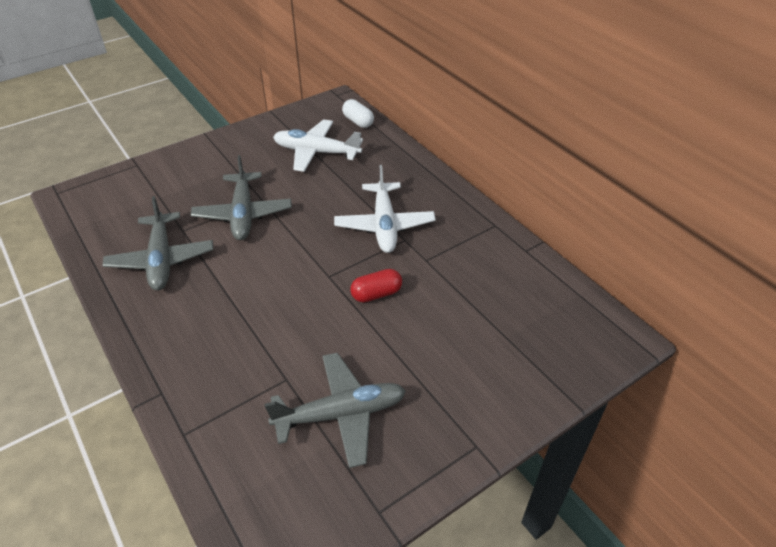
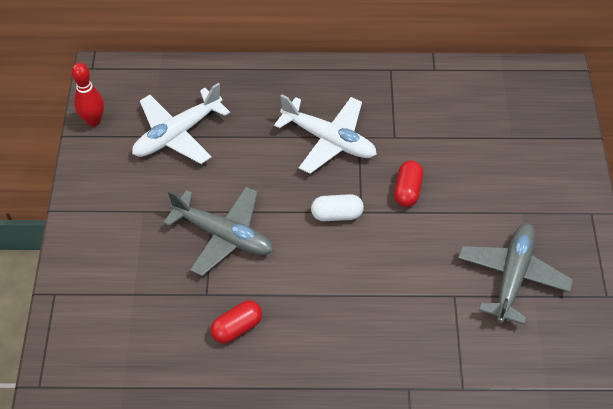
camera: 55 degrees left, 10 degrees up
grey plane [102,196,213,290] -> red capsule [210,300,262,344]
white capsule [342,99,374,128] -> white capsule moved to [311,194,364,221]
none -> red bowling pin [71,63,104,126]

